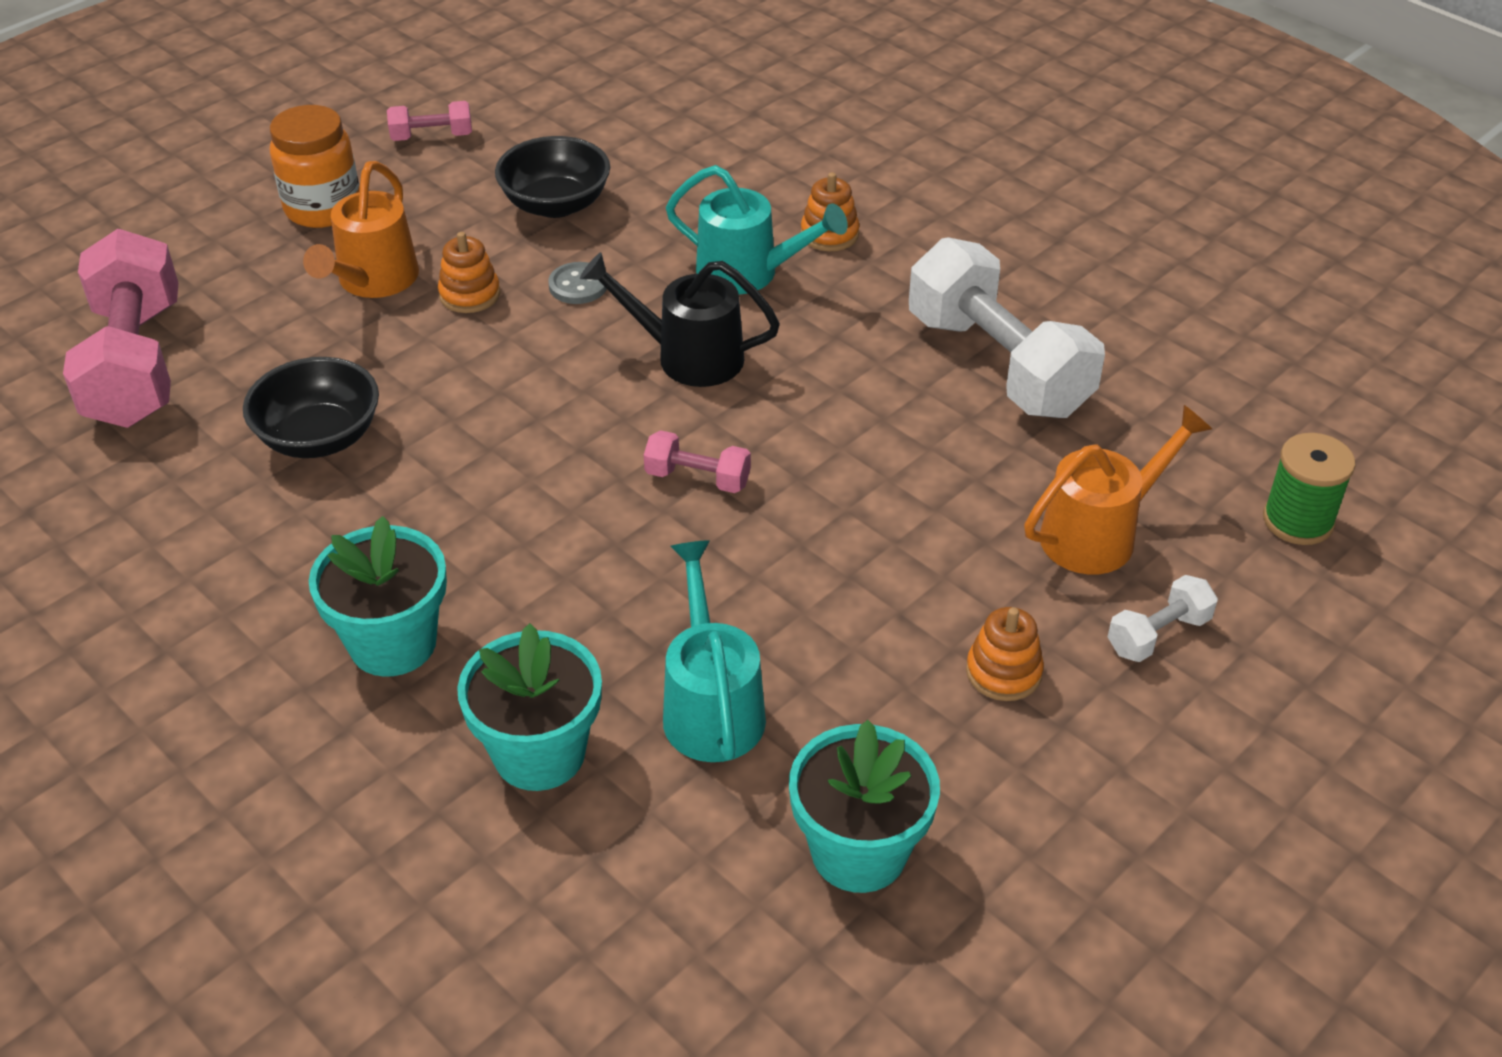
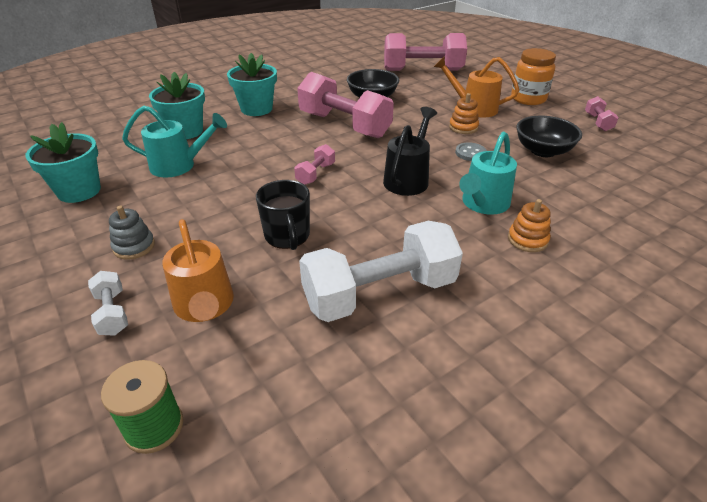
camera: 100 degrees right, 5 degrees down
orange stacking toy [966,607,1044,701] -> grey stacking toy [109,206,155,260]
none -> black mug [256,180,310,250]
none -> pink dumbbell [297,72,394,138]

